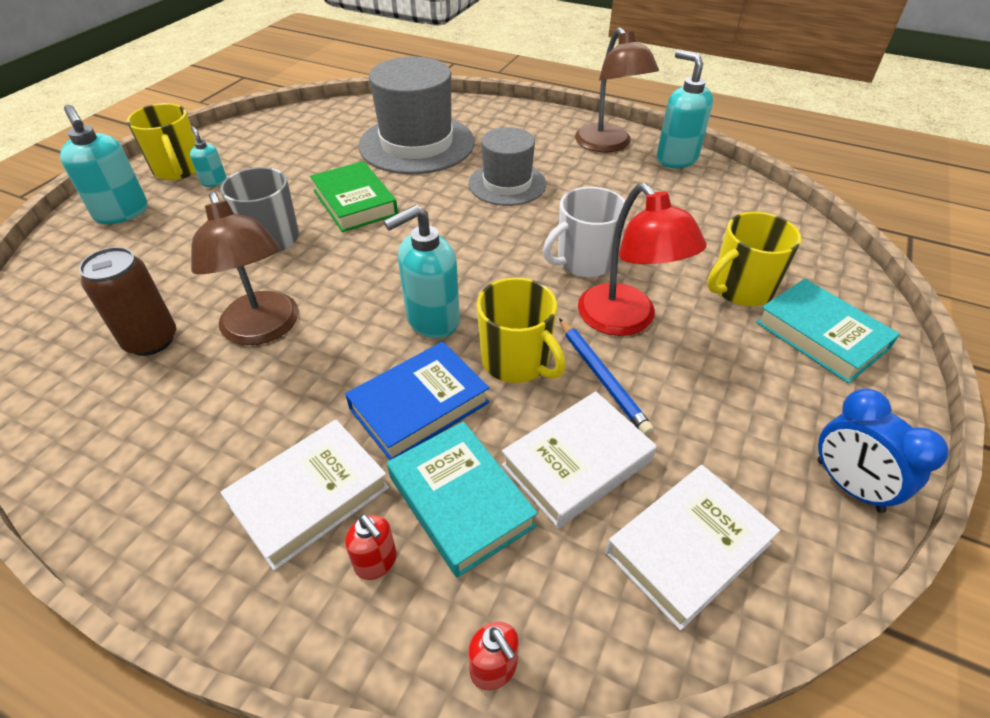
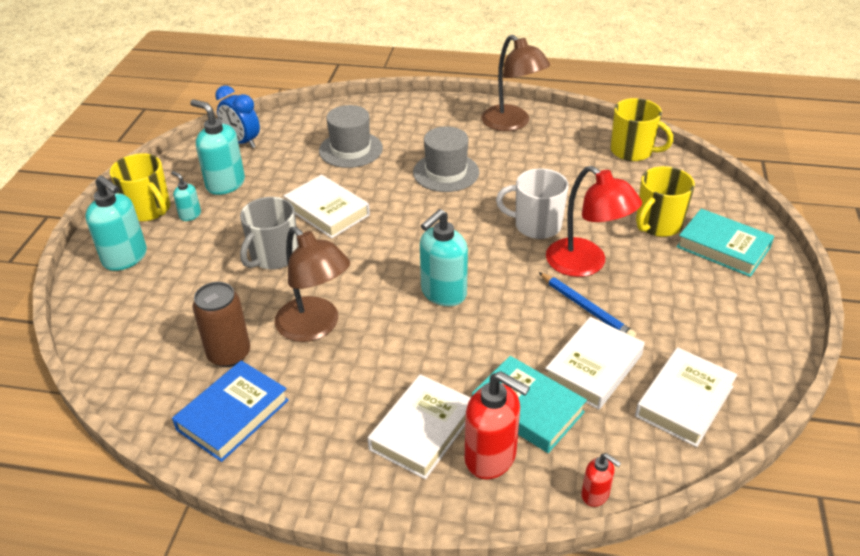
camera: 15 degrees left, 5 degrees down
green book [310,161,398,232] -> white book [283,174,370,238]
blue book [345,342,490,460] -> blue book moved to [172,360,289,462]
red soap dispenser [345,514,397,580] -> red soap dispenser [465,371,530,479], size x1.93
grey hat [358,57,475,174] -> grey hat [319,105,383,168], size x0.62
yellow mug [477,277,566,383] -> yellow mug moved to [611,98,673,161]
white mug [543,187,625,277] -> white mug turned 60 degrees clockwise [496,168,569,239]
turquoise soap dispenser [657,50,713,168] -> turquoise soap dispenser moved to [190,99,245,195]
blue clock [817,389,949,513] -> blue clock moved to [215,85,260,148]

